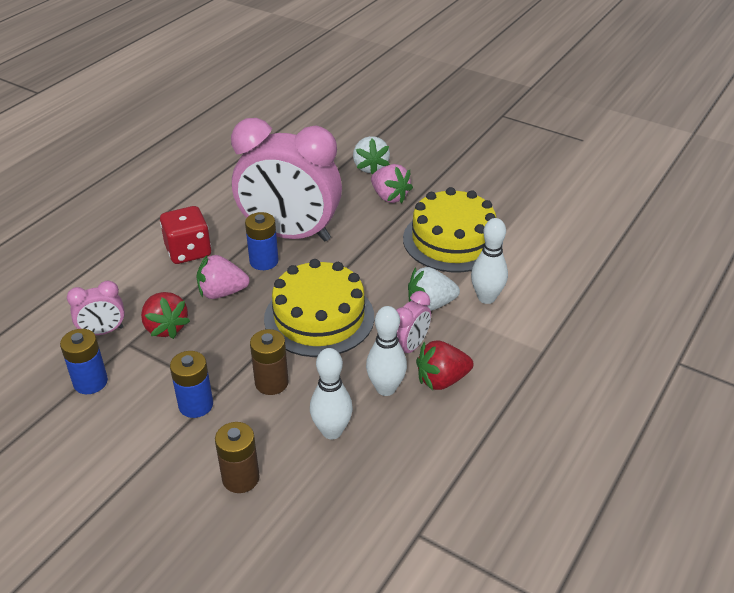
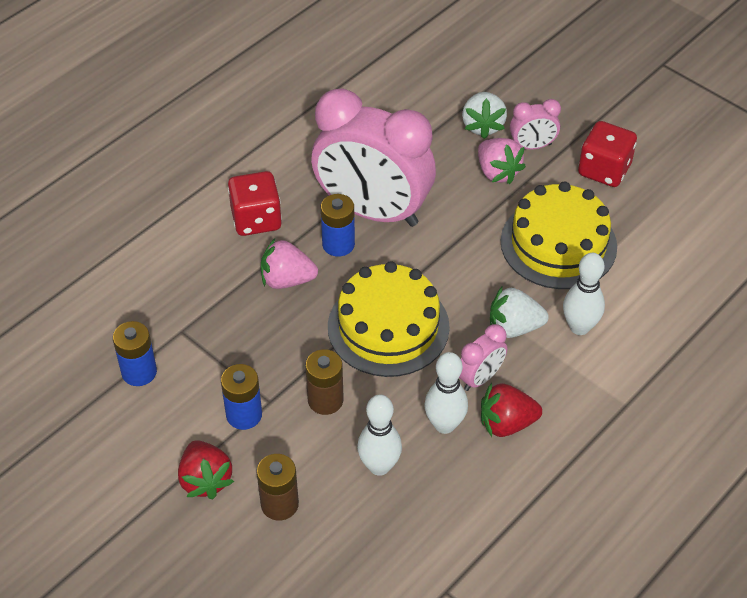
camera: 10 degrees right, 10 degrees up
pink clock [67,281,125,335] -> pink clock moved to [510,99,561,150]
red strawberry [141,292,190,339] -> red strawberry moved to [178,440,234,499]
none -> red dice [578,121,637,187]

